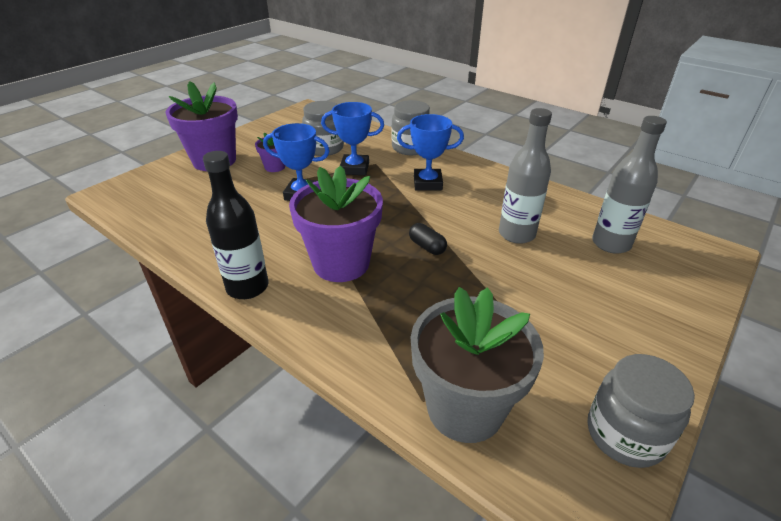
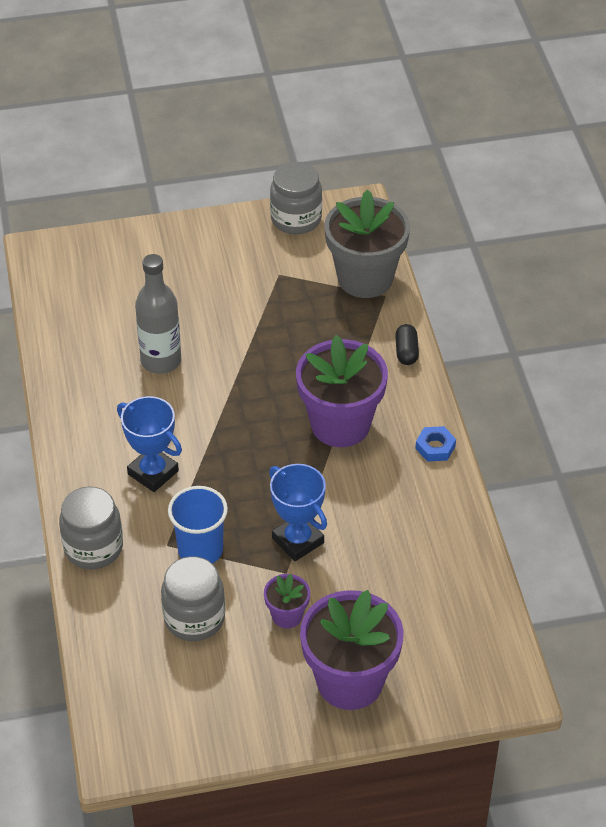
camera: 140 degrees left, 10 degrees up
black bottle [203,151,268,299] -> blue nut [415,426,456,462]
blue trophy [321,102,384,175] -> blue cup [168,486,228,564]
black capsule [409,223,447,255] -> black capsule moved to [395,324,419,365]
grey bottle [592,116,667,254] -> none

